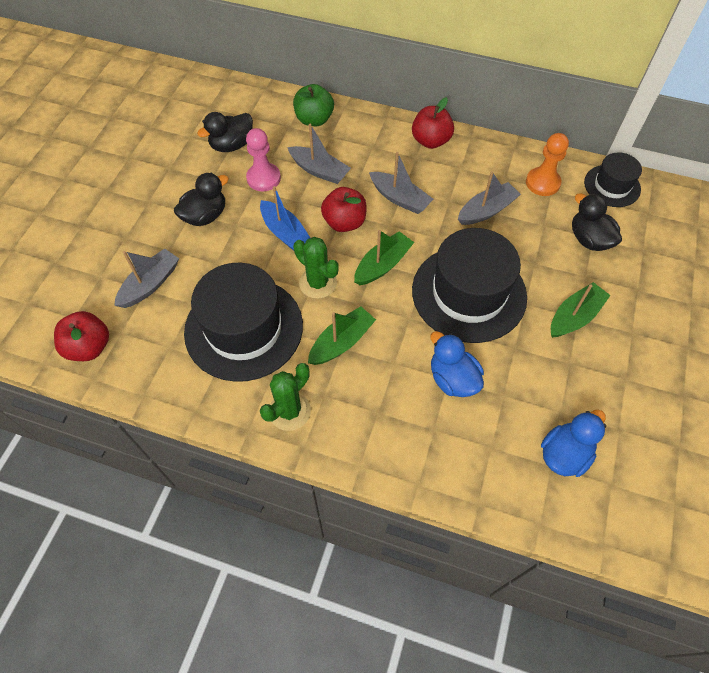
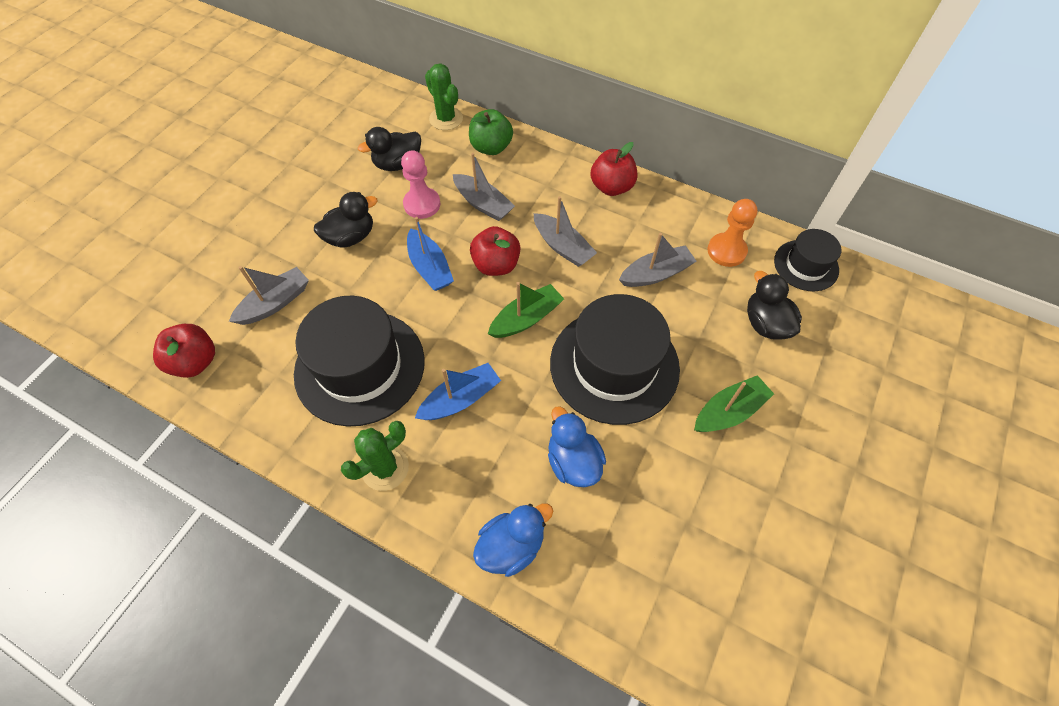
camera: 10 degrees right, 0 degrees up
green cactus [293,237,339,299] -> green cactus moved to [425,63,463,130]
green boat [308,306,376,365] -> blue boat [415,363,501,420]
blue duck [541,409,606,477] -> blue duck moved to [473,503,553,577]

